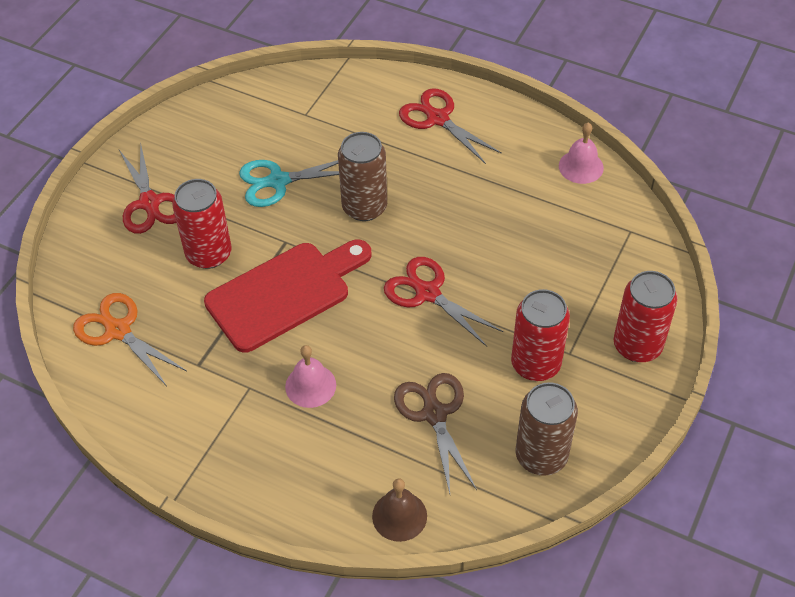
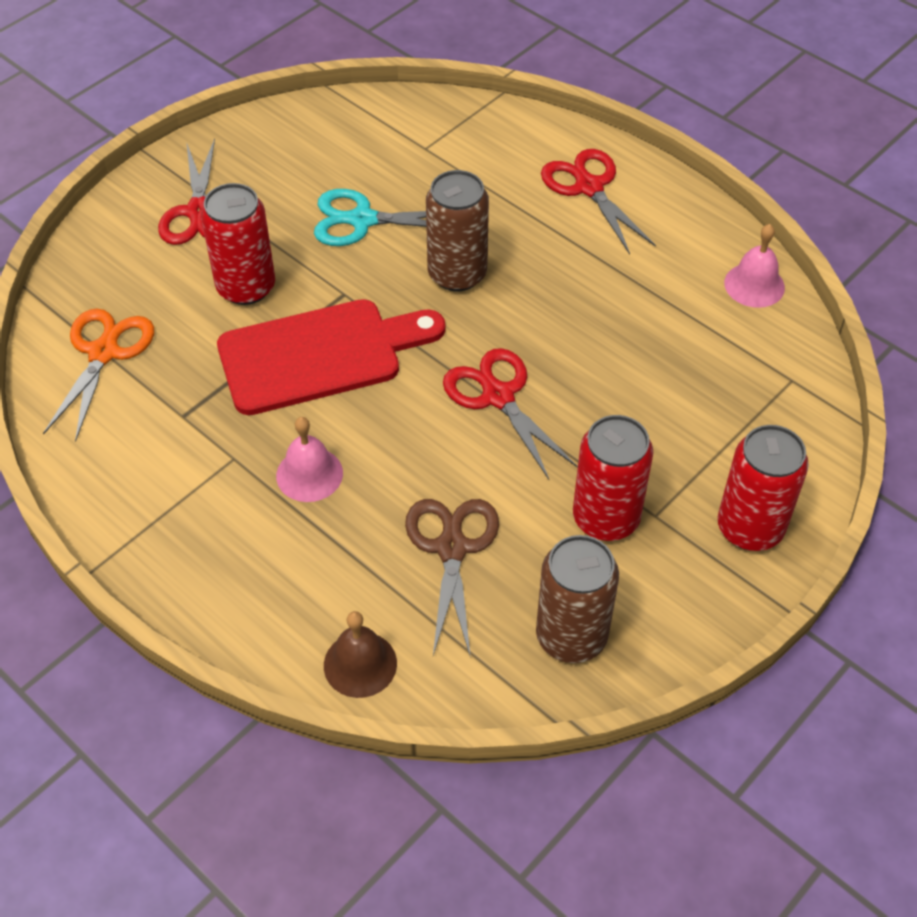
camera: 15 degrees right, 0 degrees up
orange scissors [73,293,187,385] -> orange scissors turned 45 degrees clockwise [43,309,154,442]

